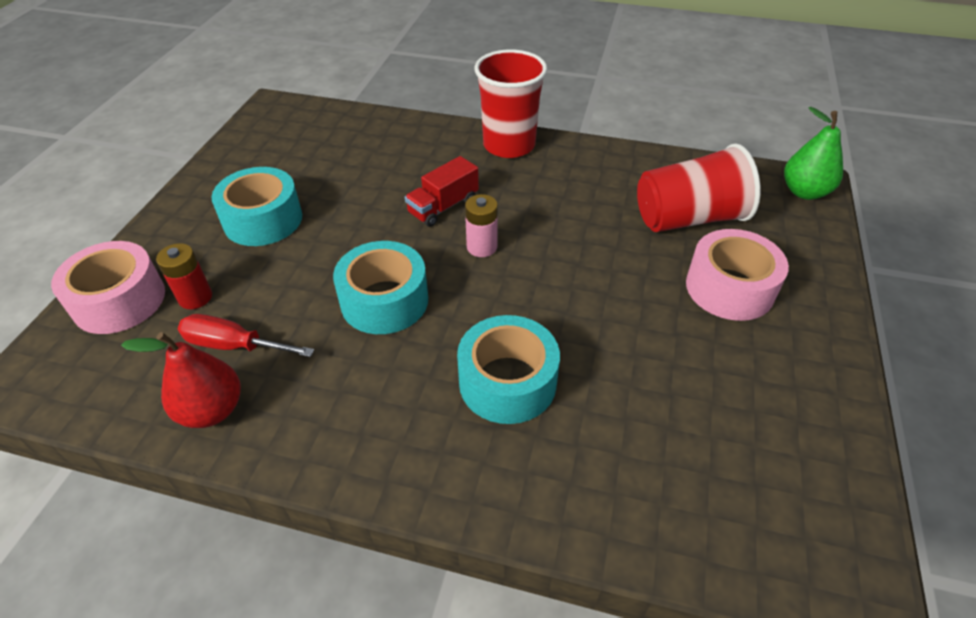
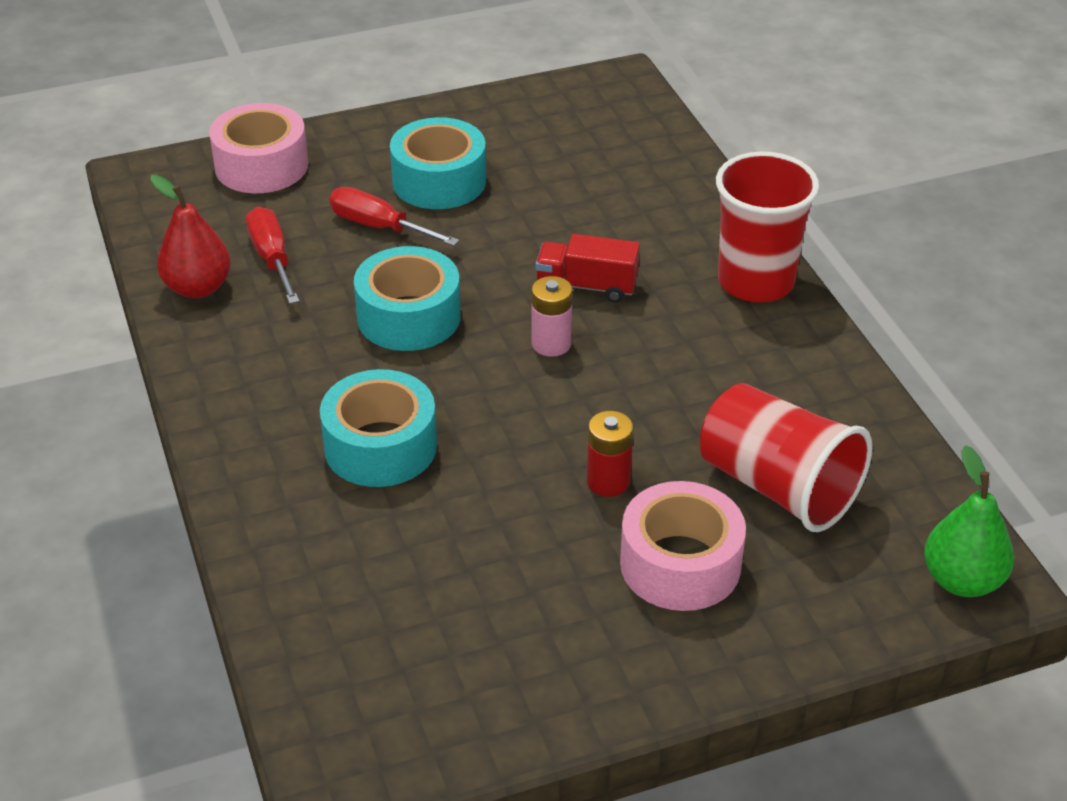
camera: 55 degrees right, 5 degrees down
red battery [156,243,212,309] -> red battery moved to [587,411,633,497]
none -> red screwdriver [329,187,459,246]

